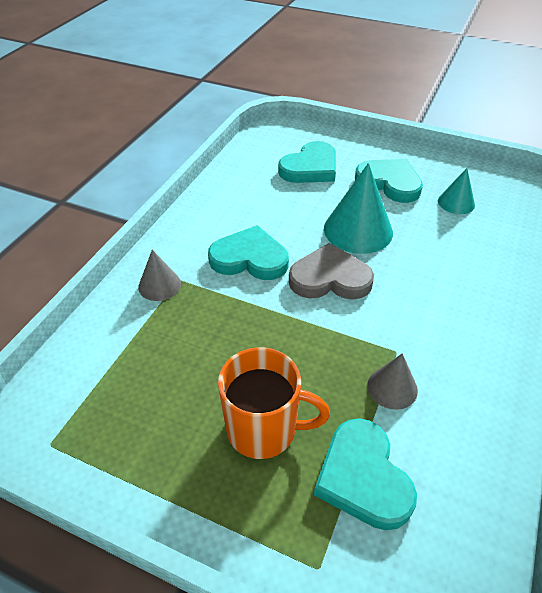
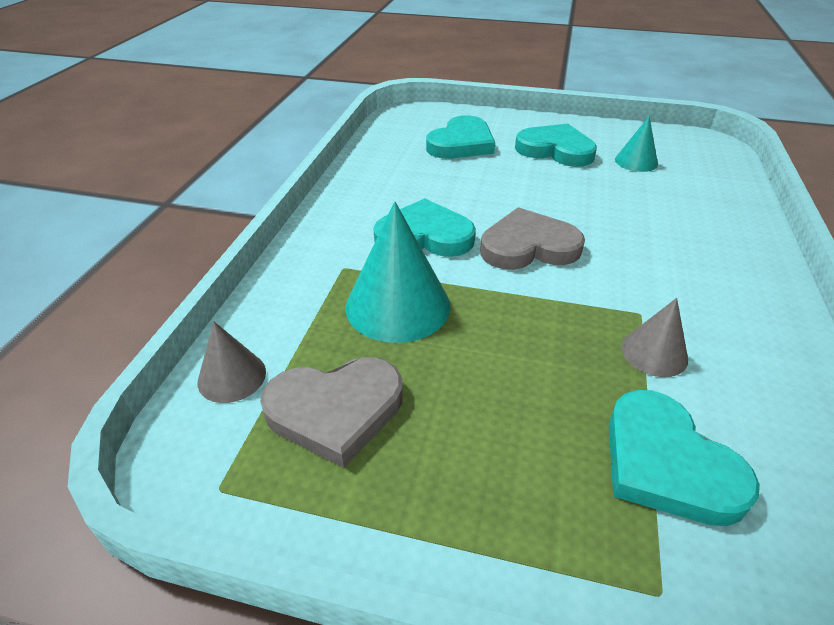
camera: 10 degrees left, 5 degrees down
grey cone [138,250,181,301] -> grey cone moved to [198,321,266,403]
orange mug [218,347,330,459] -> none
turquoise cone [324,163,393,254] -> turquoise cone moved to [345,202,450,343]
none -> grey heart [260,357,403,468]

